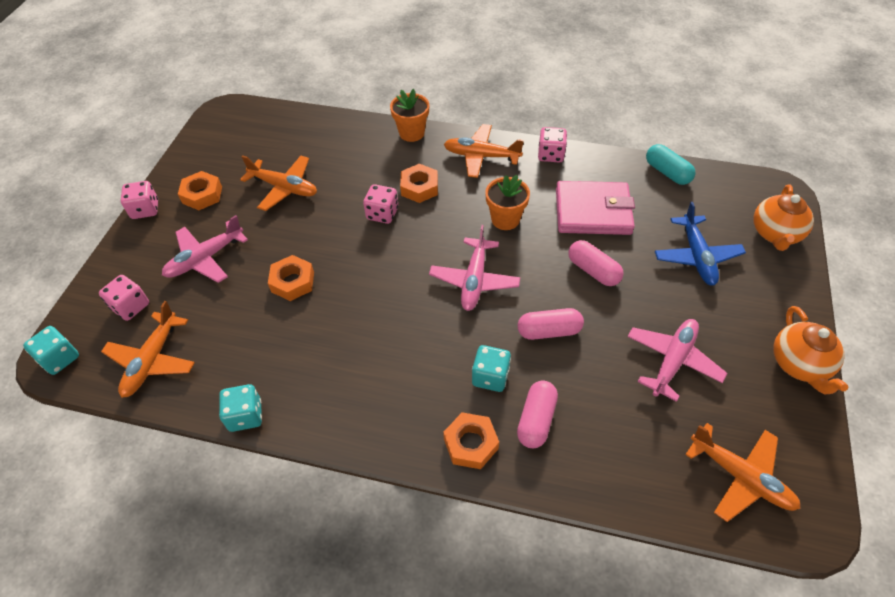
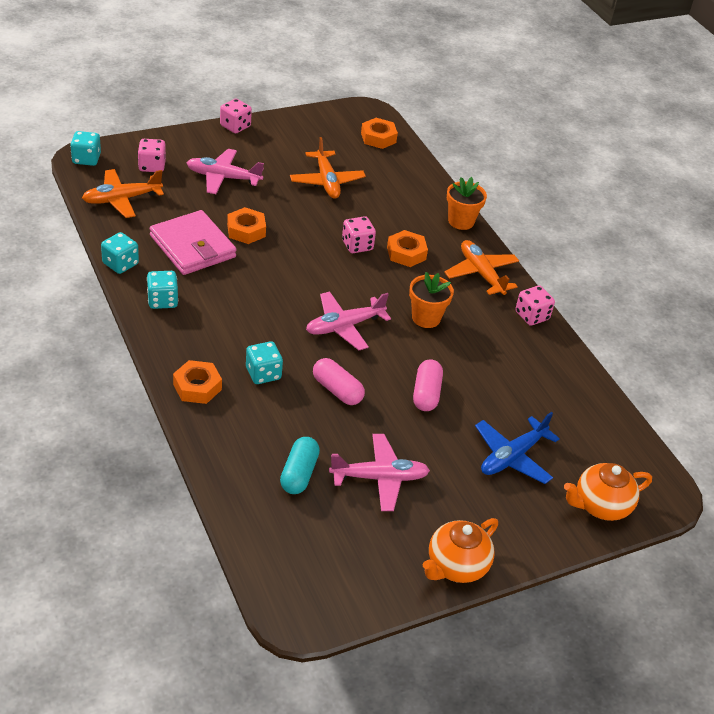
camera: 45 degrees right, 10 degrees down
orange nut [178,171,222,210] -> orange nut moved to [361,118,398,149]
pink capsule [517,381,558,448] -> none
pink wallet [556,181,635,235] -> pink wallet moved to [150,210,236,275]
turquoise capsule [646,144,695,185] -> turquoise capsule moved to [280,437,320,494]
orange plane [685,423,801,522] -> none
none -> turquoise dice [147,271,178,309]

